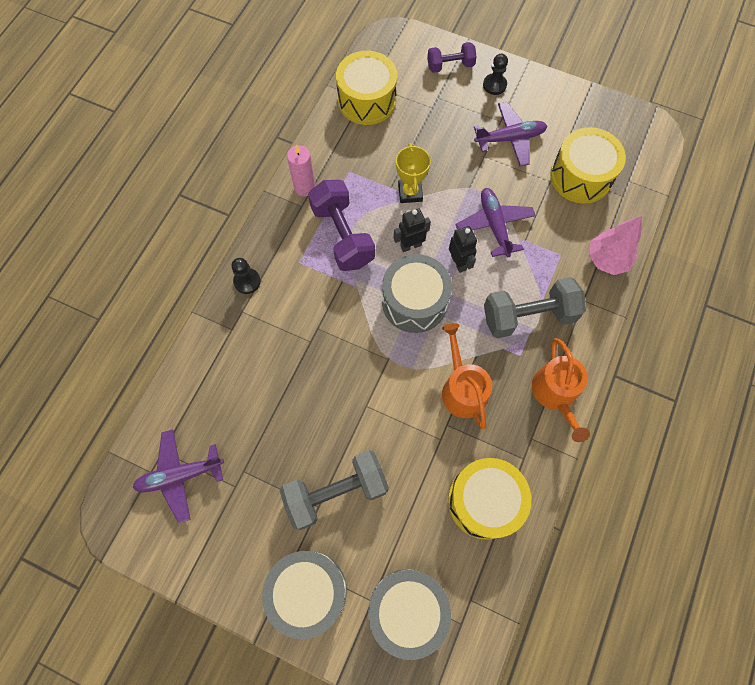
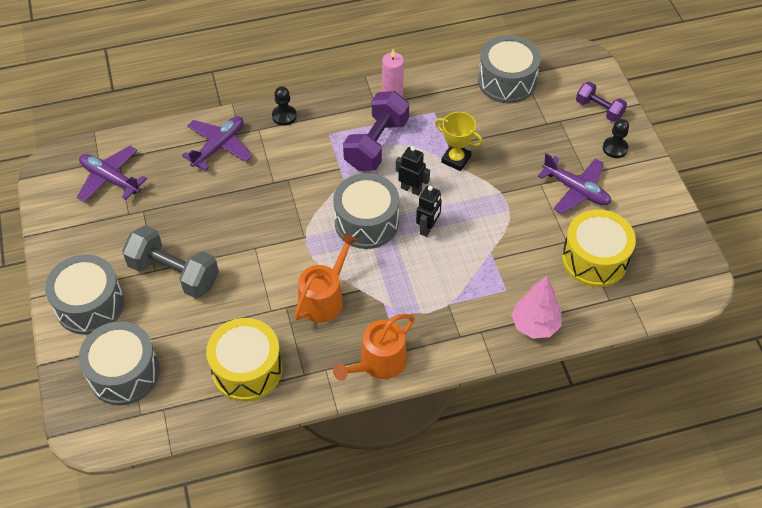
camera: 50 degrees right, 15 degrees down
yellow drum [336,51,397,125] -> grey drum [478,35,541,103]
yellow trophy [396,143,431,203] -> yellow trophy turned 75 degrees clockwise [435,112,483,171]
purple plane [456,188,536,258] -> purple plane moved to [182,116,252,171]
grey dumbbell [484,277,586,338] -> none

